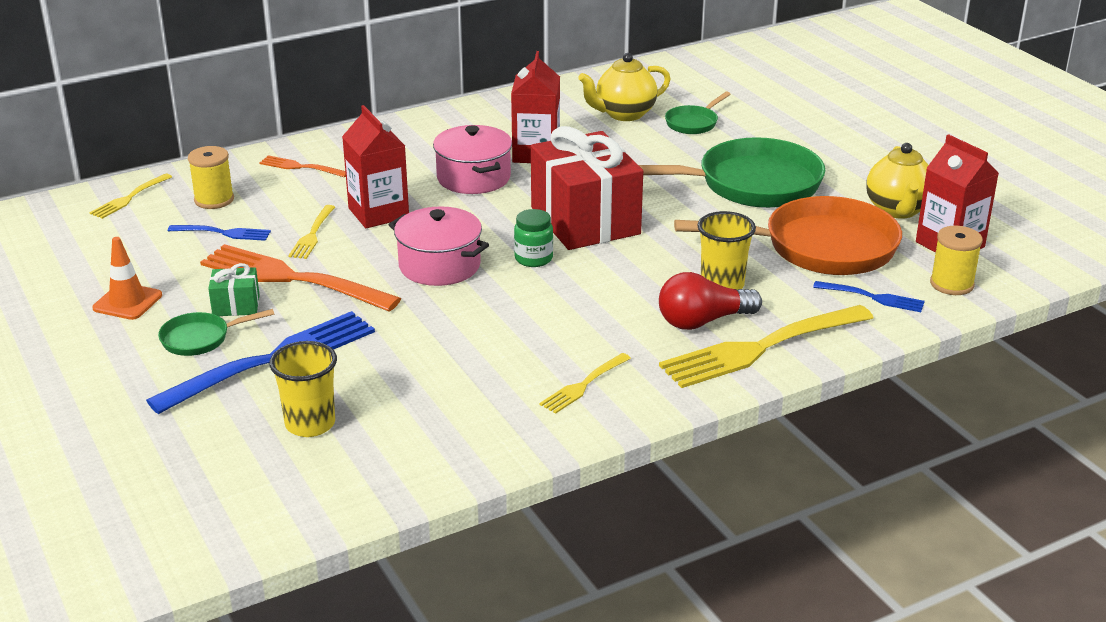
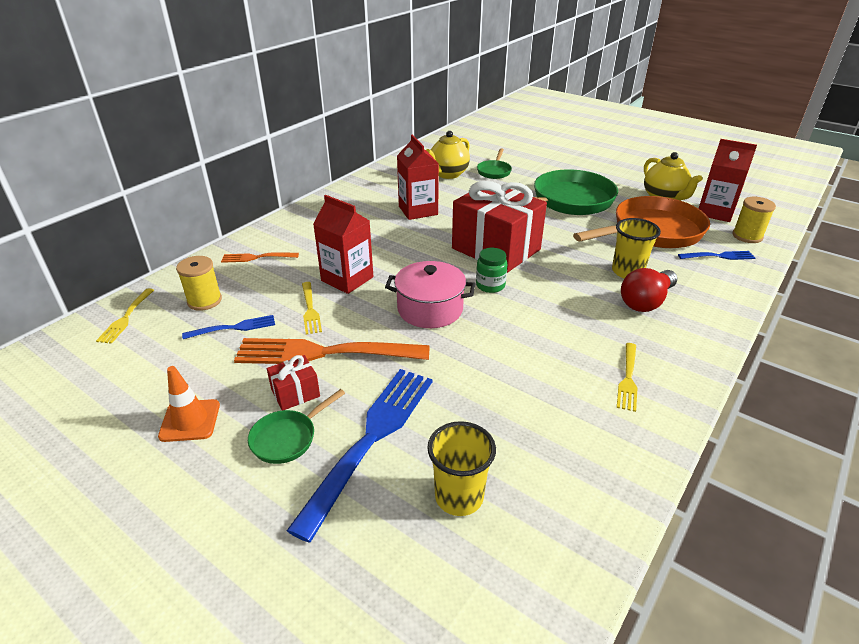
camera: 25 degrees left, 5 degrees up
green gift [208,263,260,316] -> red gift [267,355,320,411]
pink pot [433,125,512,194] -> none
yellow fork [659,305,874,388] -> none

